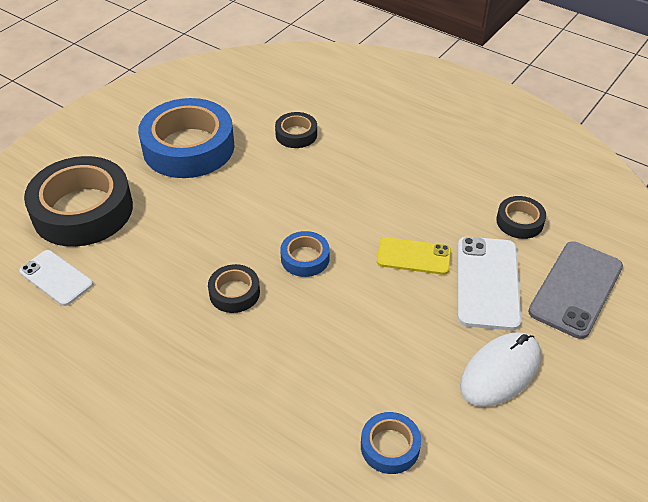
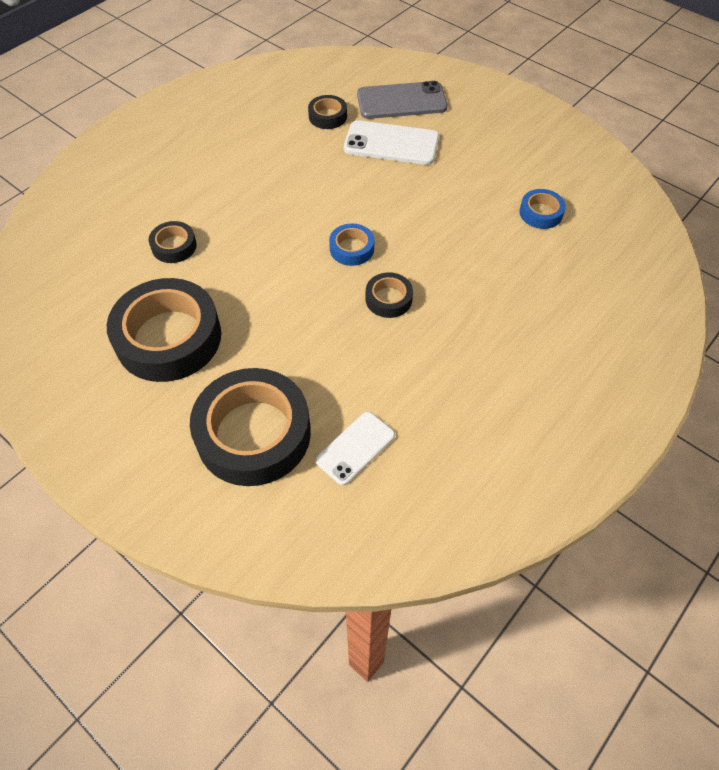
camera: 85 degrees left, 10 degrees up
blue tape [138,98,234,178] -> black tape [107,278,221,382]
yellow phone [377,237,451,275] -> none
white mouse [460,332,541,407] -> none
grey phone [528,241,623,339] -> grey phone turned 45 degrees counterclockwise [357,81,448,119]

